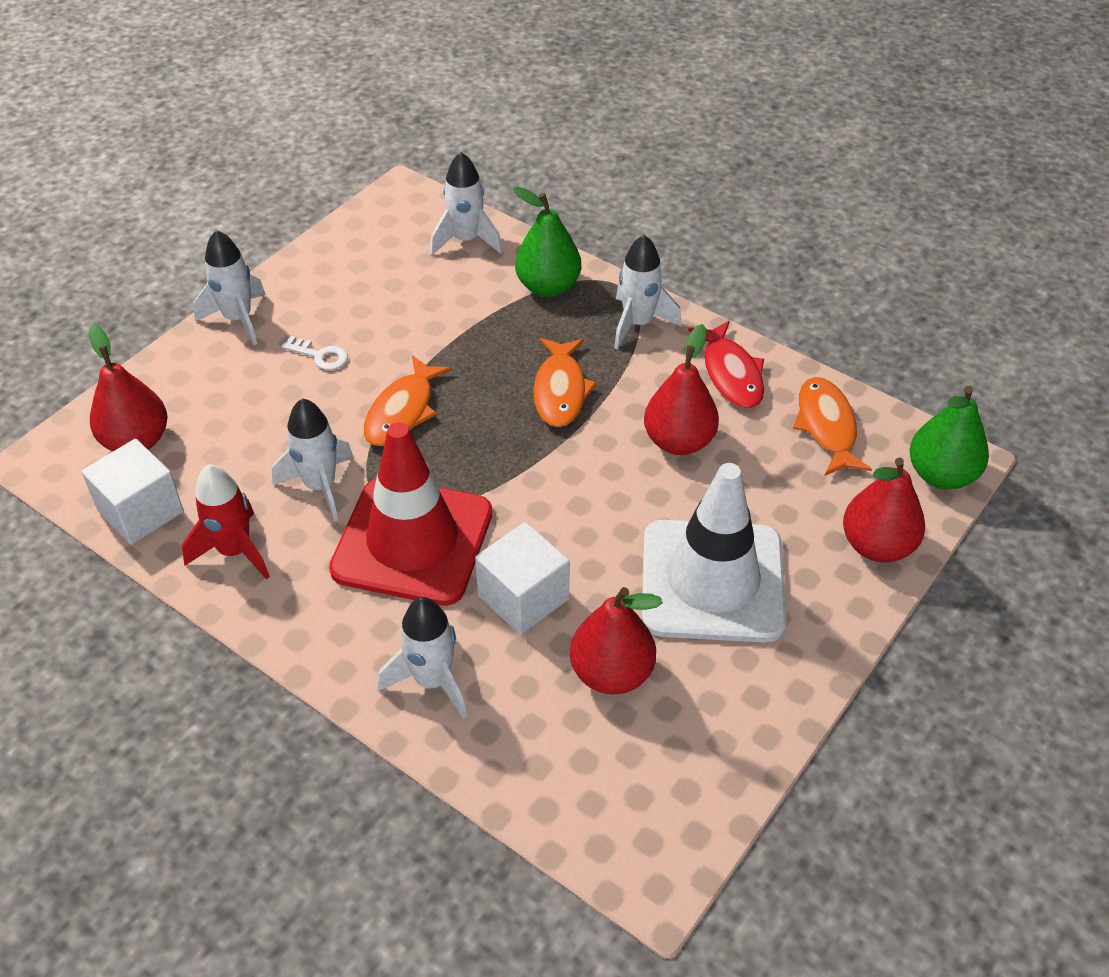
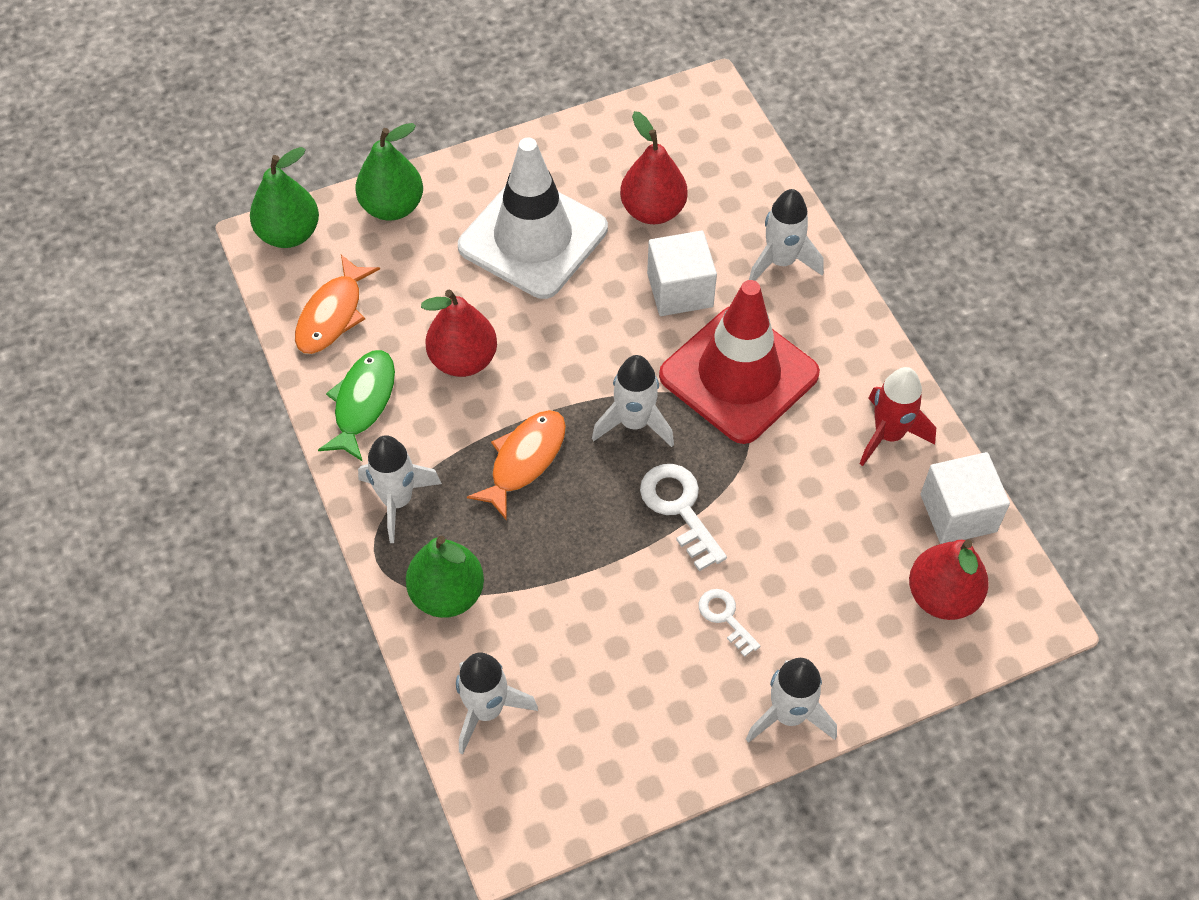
camera: 150 degrees left, 10 degrees up
white rocket [272,398,354,521] -> white rocket moved to [592,355,674,447]
orange fish [364,355,452,446] -> white key [640,464,727,571]
red fish [688,321,764,408] -> green fish [318,350,395,462]
red pear [843,457,925,563] -> green pear [355,123,423,221]

